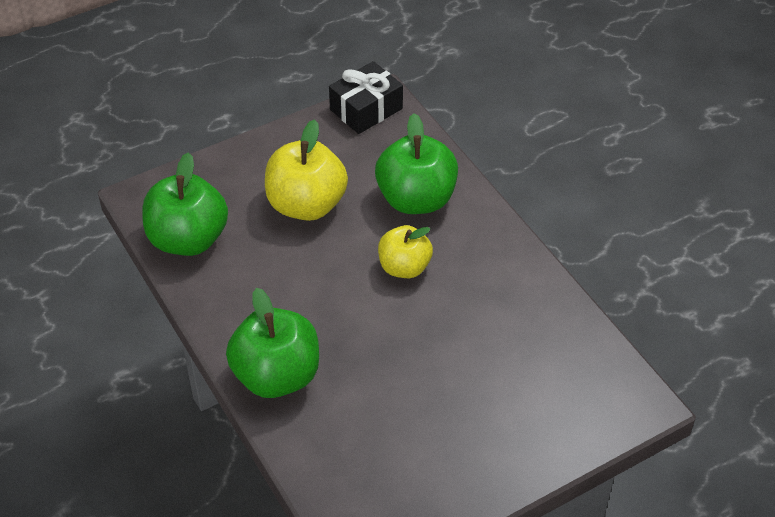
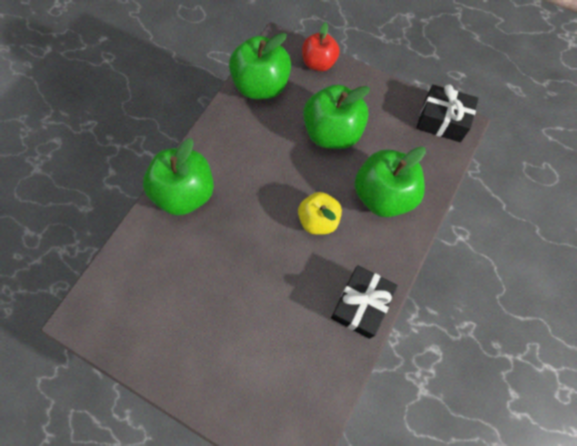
camera: 60 degrees right, 20 degrees up
yellow apple [265,119,348,221] -> green apple [303,85,370,149]
none -> red apple [302,22,340,71]
none -> black gift [331,265,398,339]

